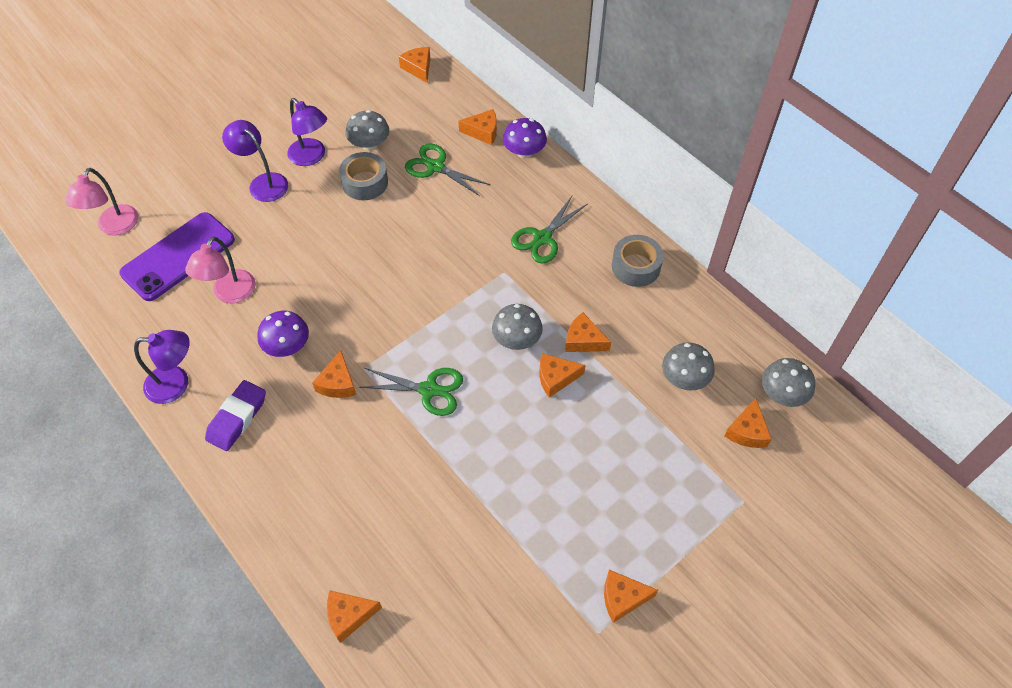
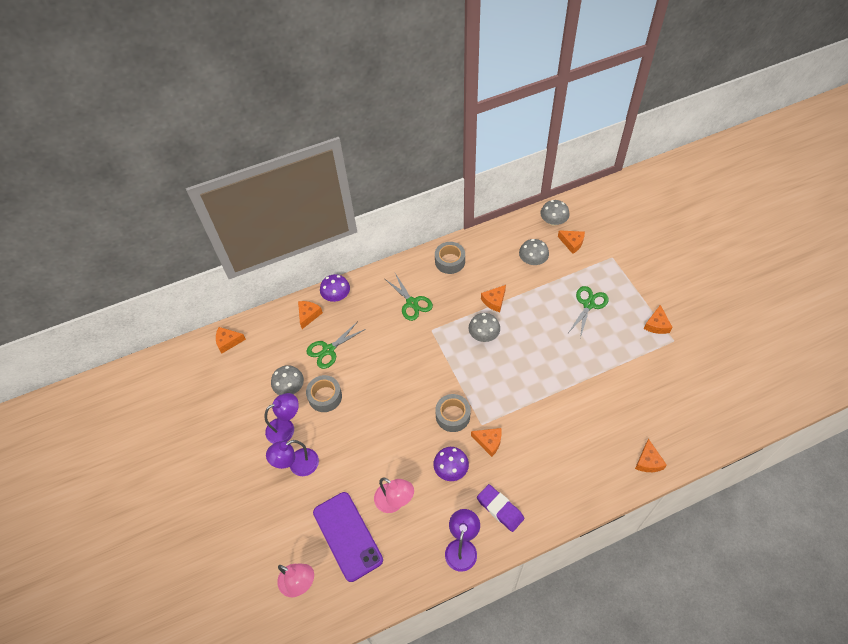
camera: 70 degrees left, 0 degrees up
green scissors [359,368,463,416] -> green scissors moved to [568,286,608,338]
orange cheese [540,353,586,398] -> none
none -> grey tape [435,394,470,432]

